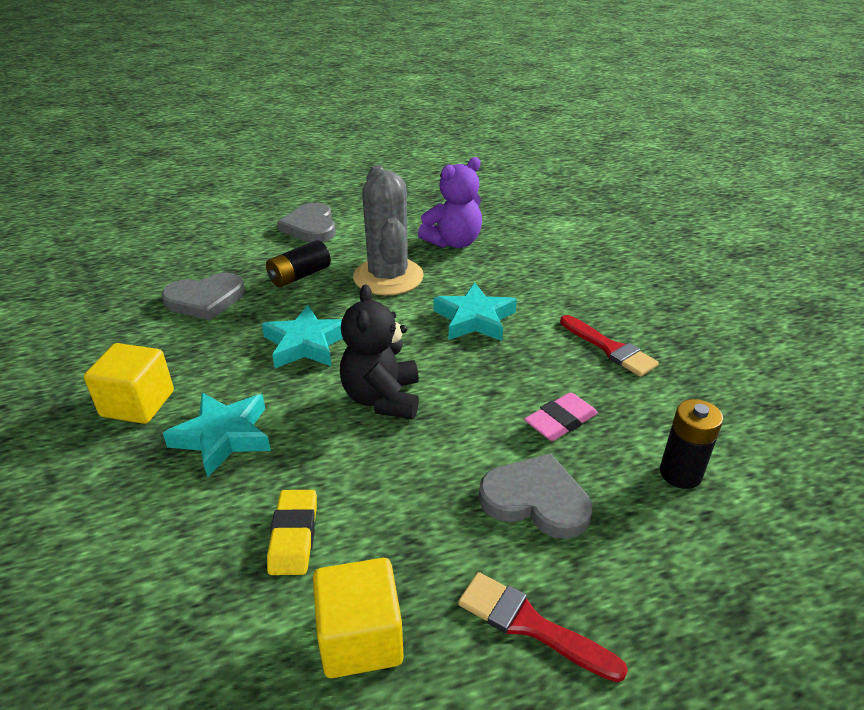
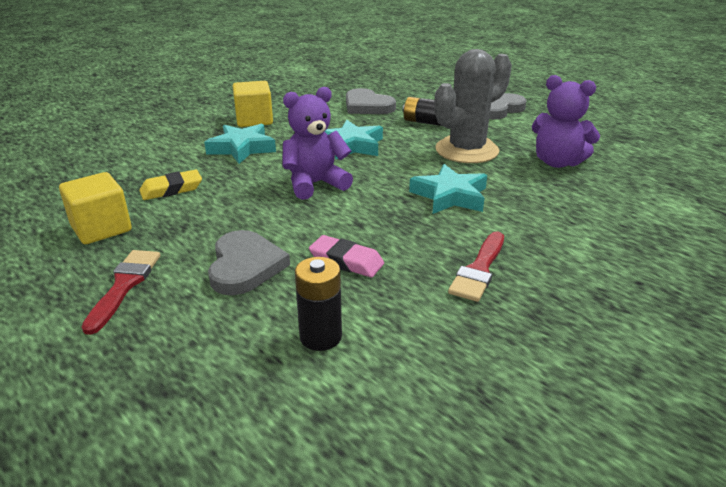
camera: 65 degrees right, 5 degrees down
black teddy bear [340,284,419,420] -> purple teddy bear [283,87,353,200]

